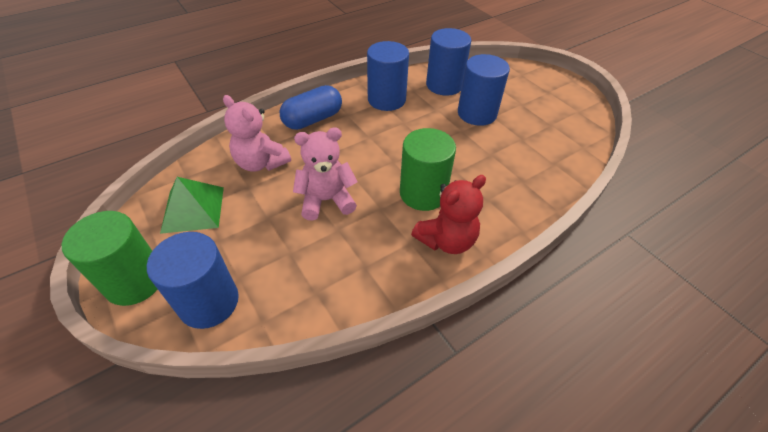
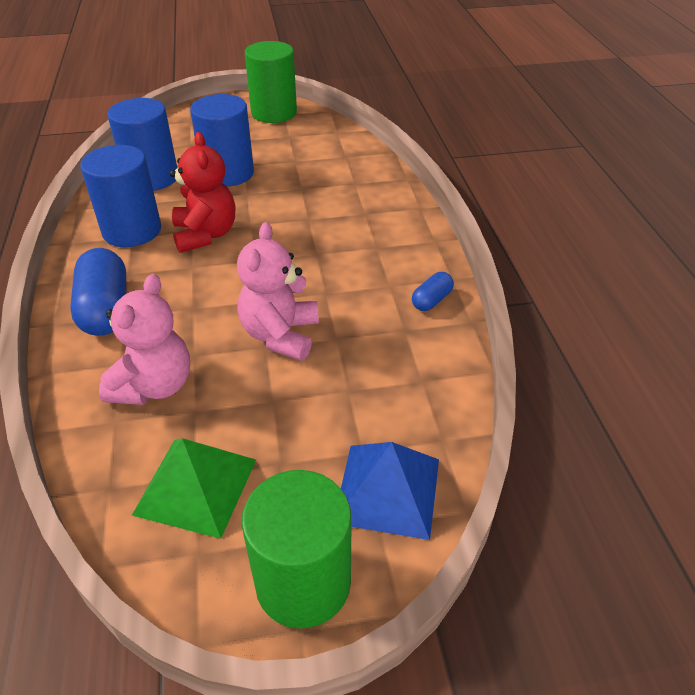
camera: 65 degrees left, 5 degrees down
blue cylinder [147,232,239,329] -> blue pyramid [341,442,439,540]
pink teddy bear [223,95,291,172] -> pink teddy bear turned 45 degrees counterclockwise [99,274,190,405]
green cylinder [400,128,456,211] -> green cylinder moved to [245,41,297,123]
red teddy bear [411,175,486,254] -> red teddy bear moved to [170,132,235,253]
none -> blue capsule [412,272,454,311]

